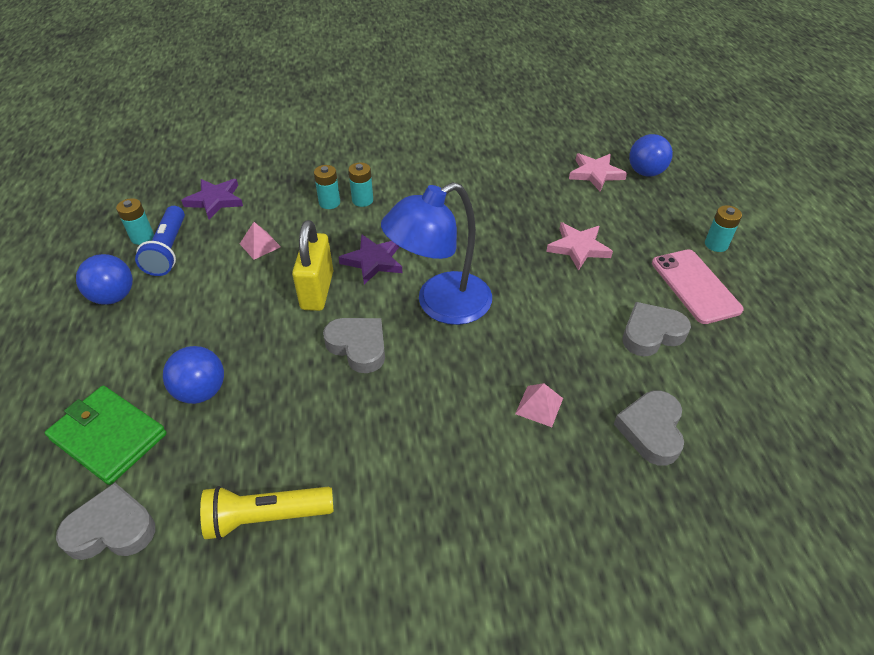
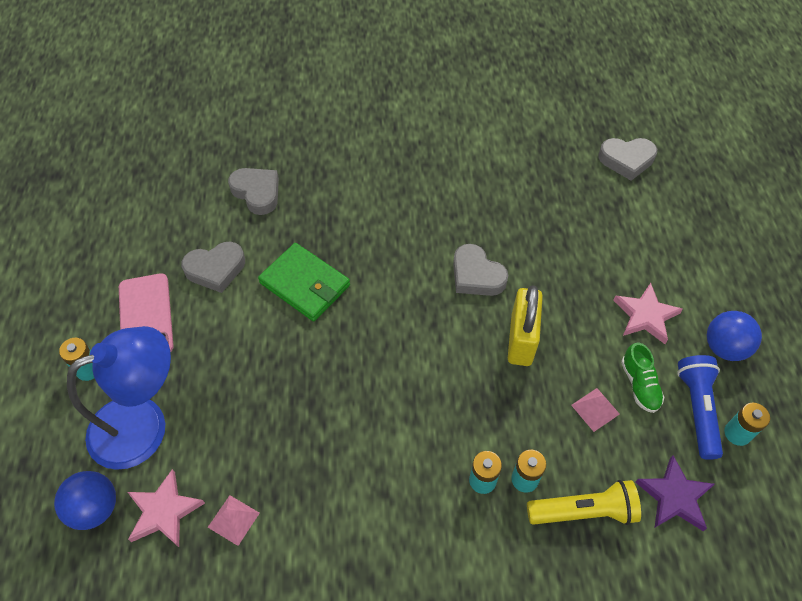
camera: 175 degrees left, 10 degrees up
green wallet [45,386,167,485] -> green wallet moved to [258,243,350,321]
blue ball [163,346,224,404] -> none
yellow flashlight [200,486,334,540] -> yellow flashlight moved to [527,480,641,525]
purple star [338,234,402,284] -> none
blue lamp [381,182,492,325] -> blue lamp moved to [67,326,171,470]
pink pyramid [515,383,563,427] -> pink pyramid moved to [208,495,260,546]
pink star [546,222,613,271] -> pink star moved to [613,283,683,344]
grey heart [614,391,684,466] -> grey heart turned 60 degrees counterclockwise [228,168,279,215]
none -> green shoe [621,343,664,413]

